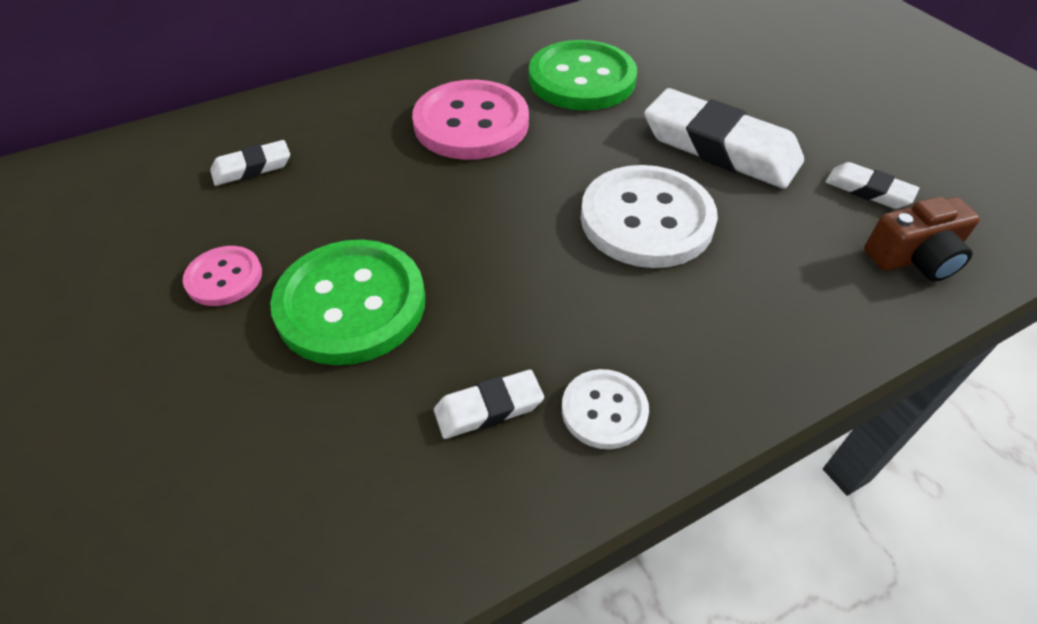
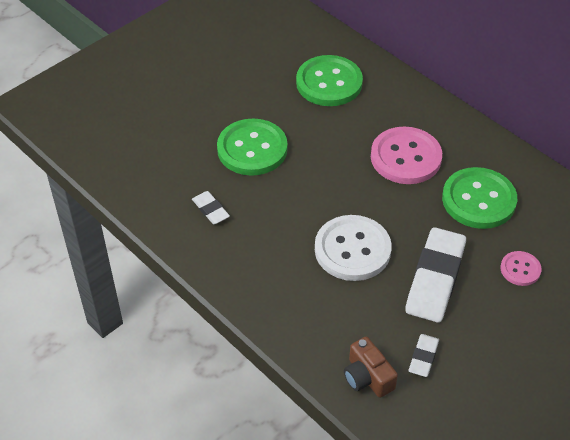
camera: 75 degrees right, 0 degrees up
pink button [183,246,262,306] -> pink button moved to [500,251,542,286]
white eraser [210,140,290,186] -> green button [296,55,363,106]
white button [562,369,649,449] -> none

